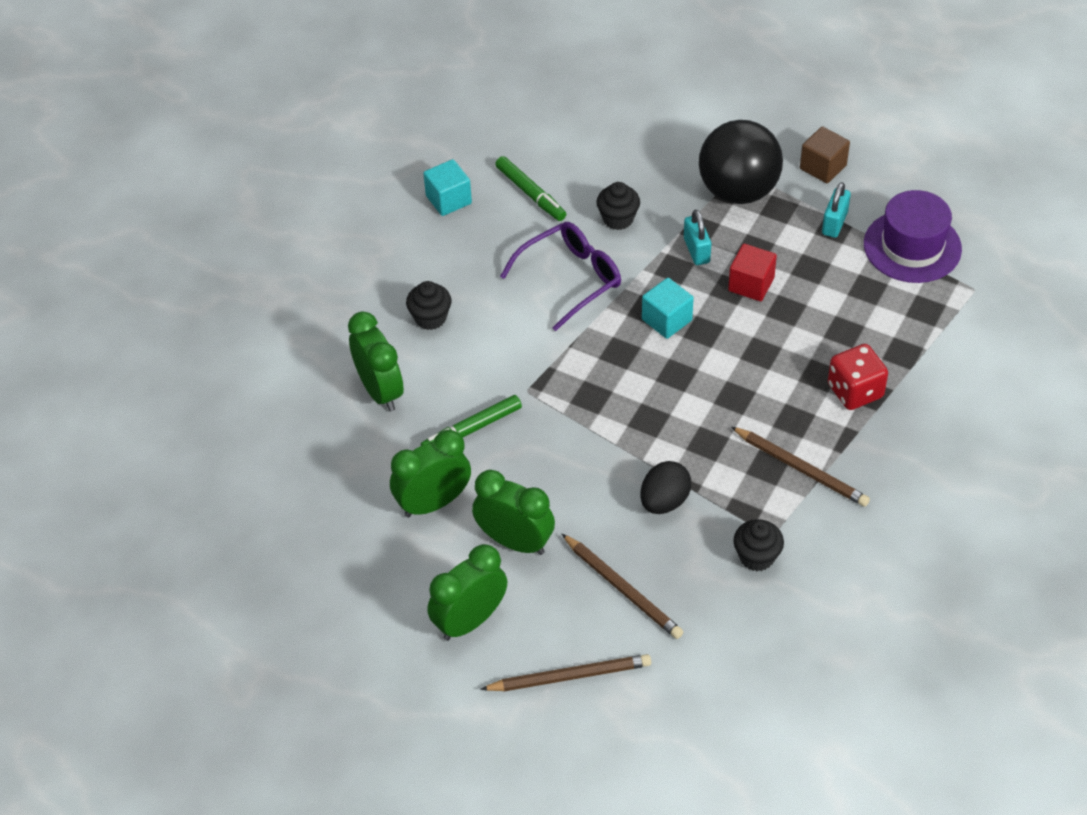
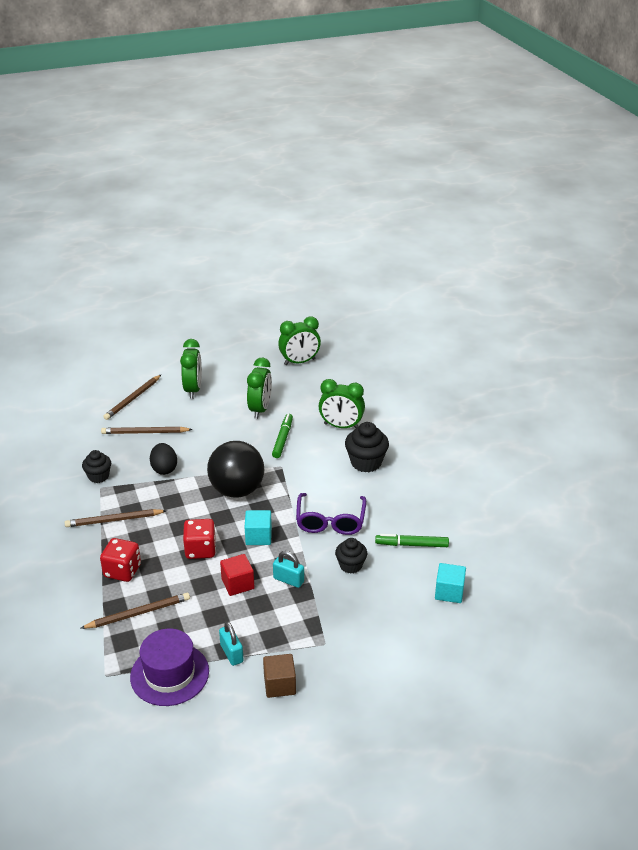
camera: 130 degrees right, 15 degrees down
black cupcake [406,281,452,330] -> black cupcake [345,422,389,472], size x1.54
turquoise cube [423,159,472,216] -> turquoise cube moved to [435,563,466,603]
green clock [472,470,555,555] -> green clock moved to [278,316,321,365]
black ball [699,120,783,204] -> black ball moved to [207,441,264,498]
none -> brown pencil [80,593,190,629]
none -> red dice [183,519,216,559]

